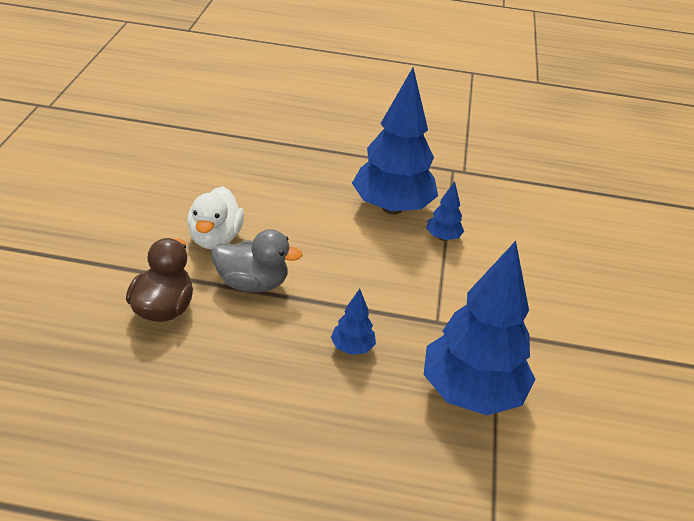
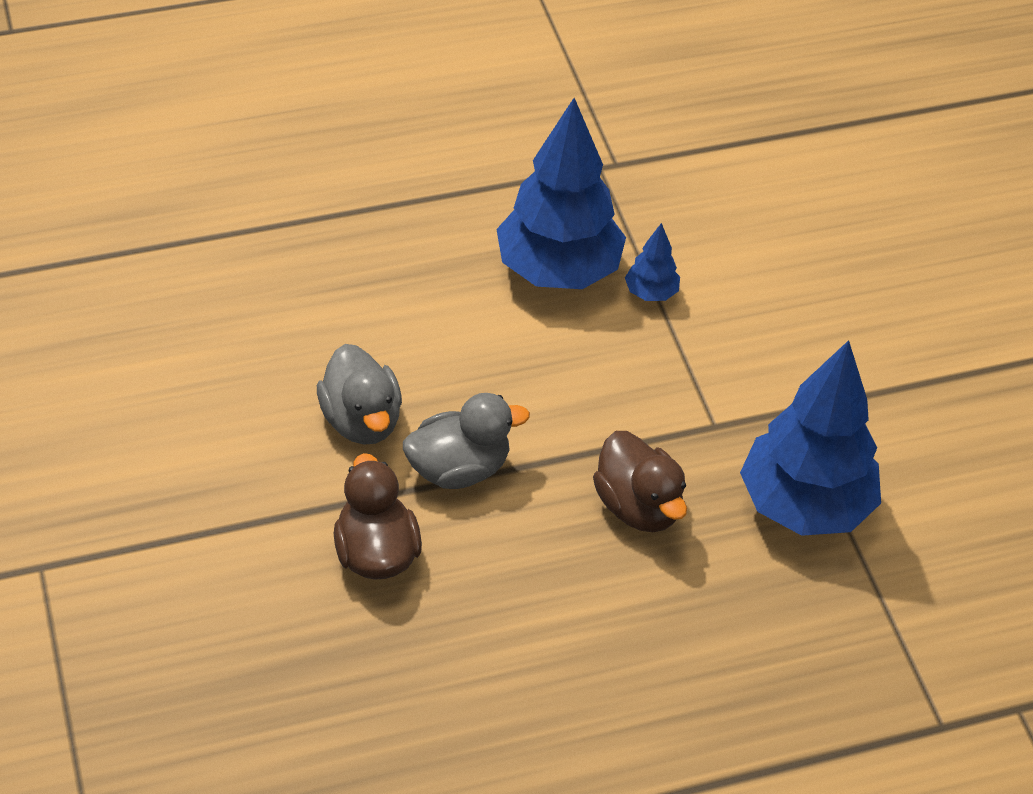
camera: 25 degrees left, 10 degrees up
white duck [187,186,244,249] -> grey duck [317,344,402,445]
blue tree [331,289,376,355] -> brown duck [593,431,687,532]

